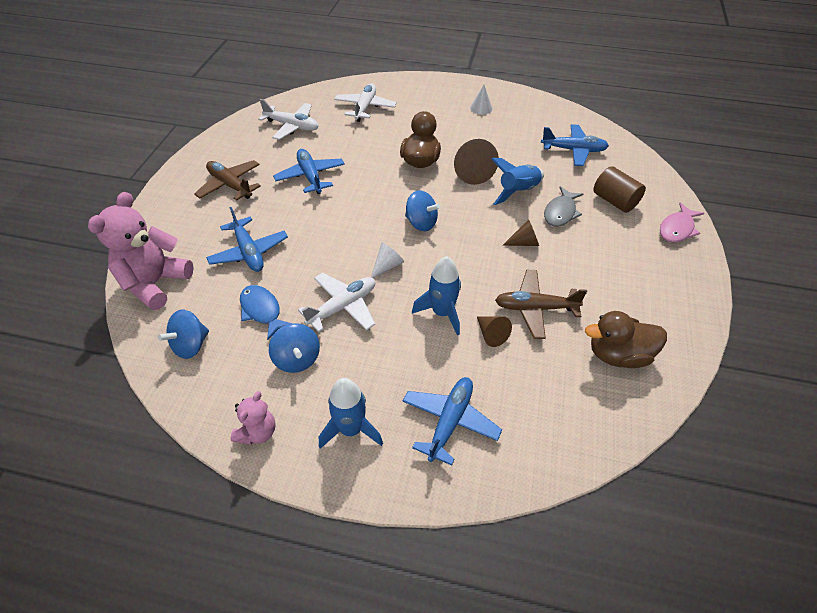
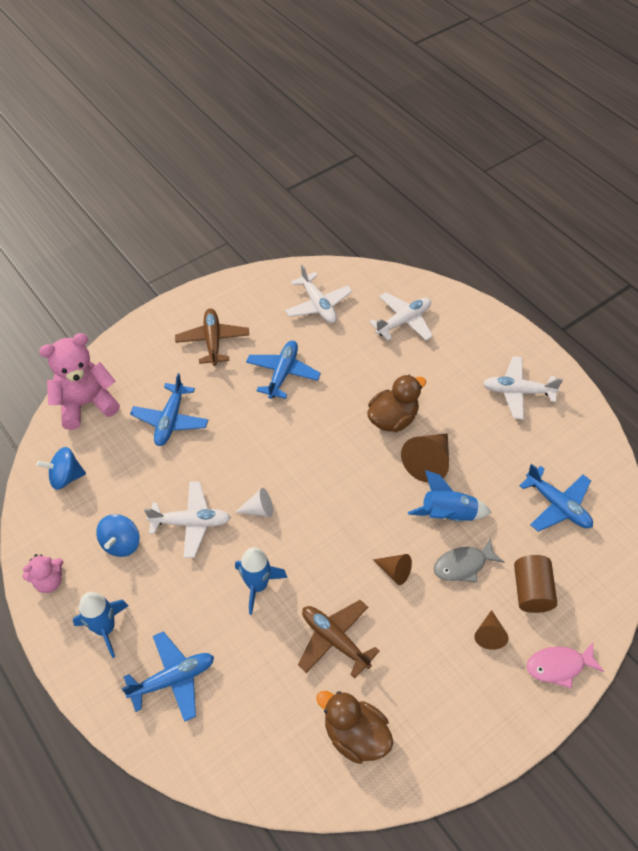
camera: 40 degrees right, 5 degrees up
blue fish [240,285,293,340] -> none
blue spinning top [405,190,441,231] -> none
white cone [470,85,492,115] -> white plane [483,356,563,419]
brown cone [477,316,512,347] -> brown cone moved to [474,610,509,650]

